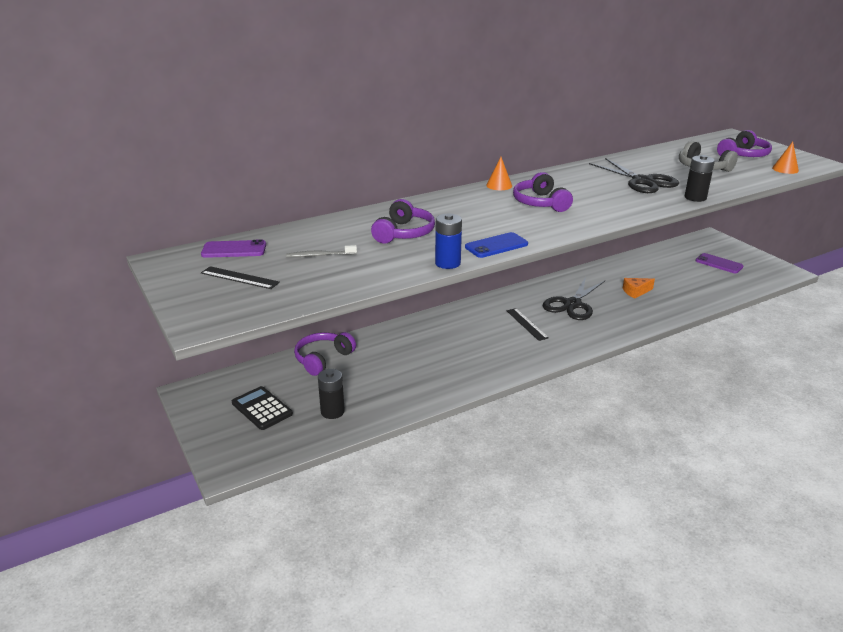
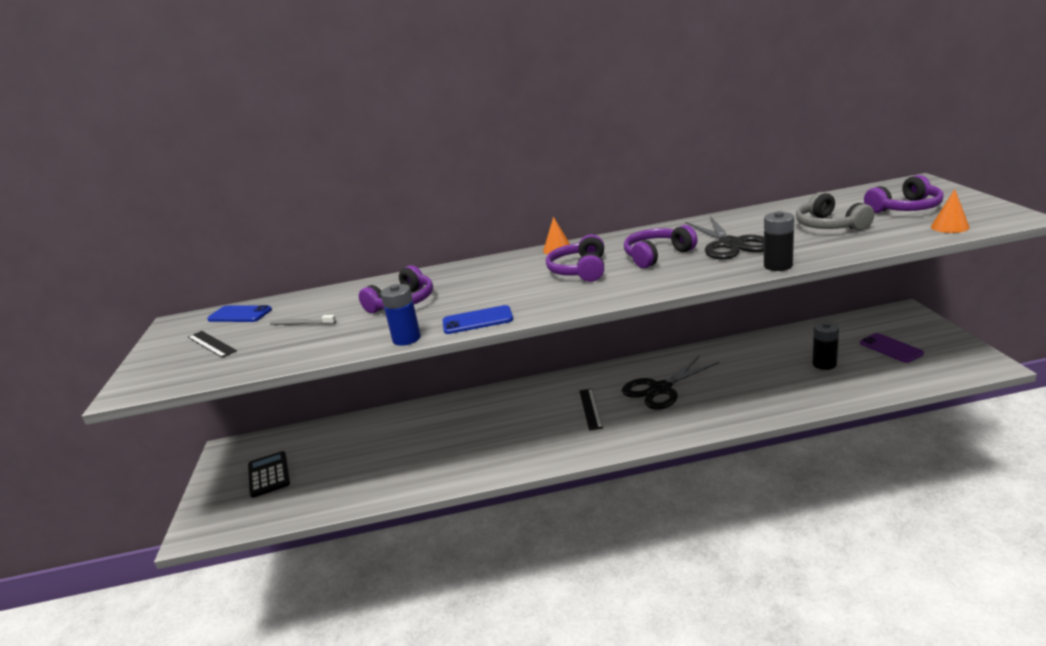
camera: 25 degrees right, 5 degrees down
purple phone [201,239,266,258] -> blue phone [207,305,272,322]
purple headphones [294,332,356,376] -> purple headphones moved to [624,225,697,269]
black battery [318,369,345,419] -> black battery moved to [812,321,839,370]
orange cheese [623,278,655,299] -> none

